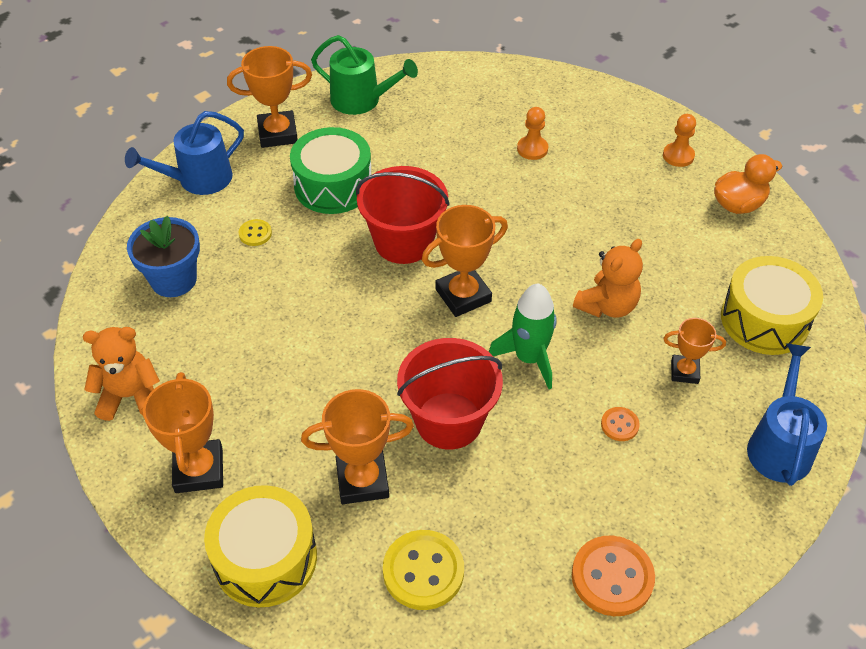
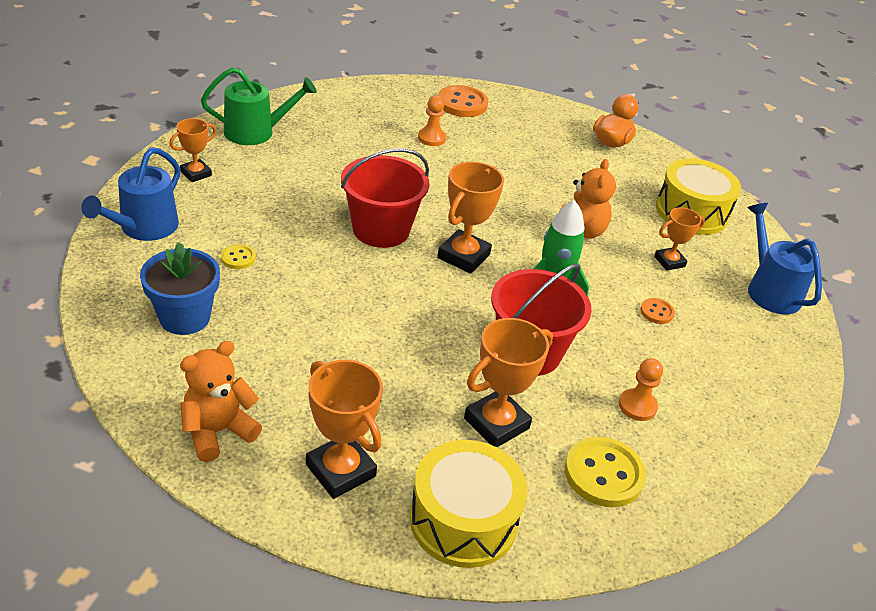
camera: 35 degrees left, 10 degrees down
orange trophy [227,46,312,148] -> orange trophy [169,118,216,182], size x0.61
green drum [290,127,371,214] -> none
orange button [572,535,655,616] -> orange button moved to [438,85,488,117]
orange pawn [663,114,696,167] -> orange pawn moved to [619,358,663,421]

